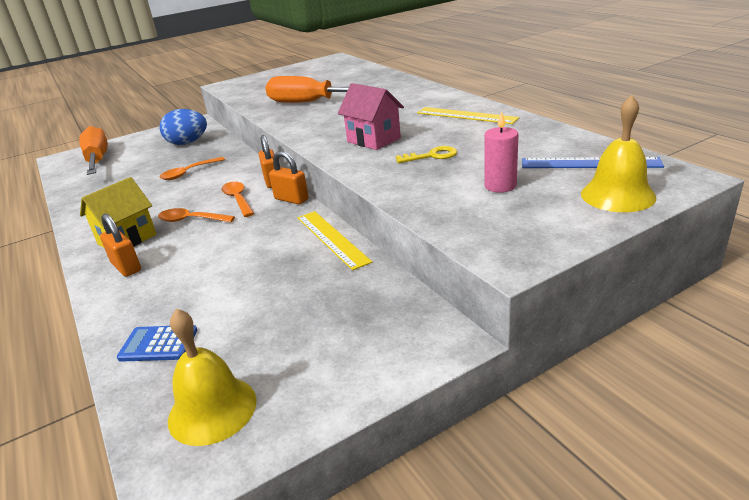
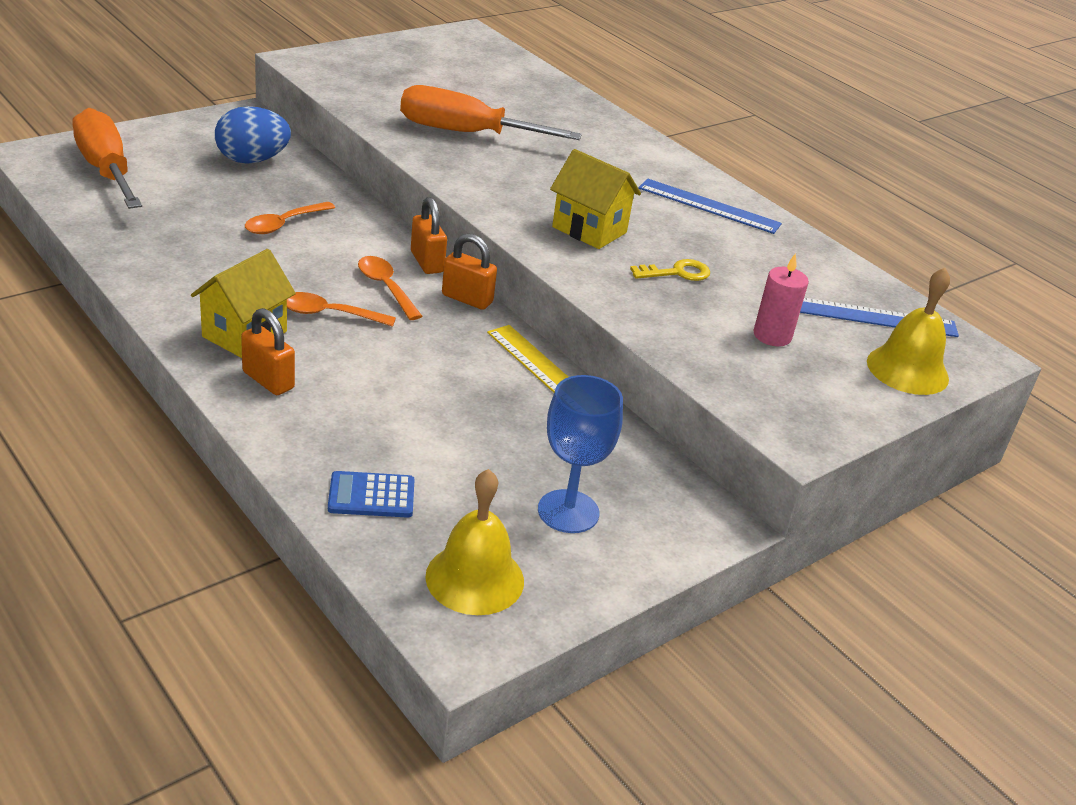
camera: 15 degrees left, 5 degrees up
pink house [338,83,404,150] -> yellow house [550,149,641,249]
yellow ruler [417,107,520,124] -> blue ruler [638,179,782,234]
none -> blue goblet [538,375,623,533]

